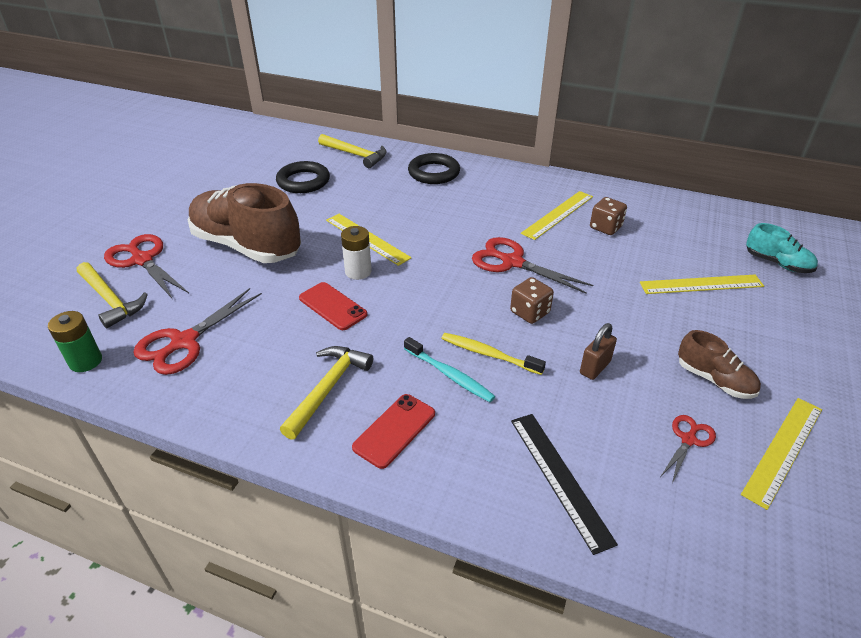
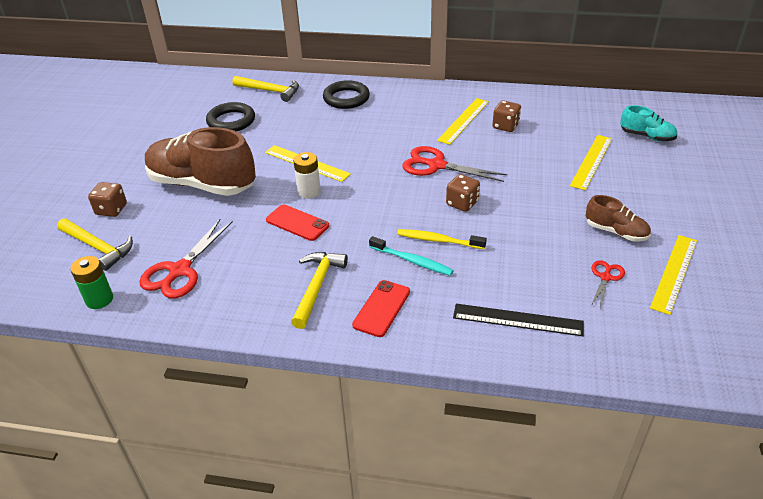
camera: 10 degrees left, 0 degrees up
red scissors [104,234,189,298] -> brown dice [88,182,127,217]
black ruler [511,414,618,555] -> black ruler turned 45 degrees counterclockwise [453,304,584,336]
brown padlock [580,323,617,380] -> none
yellow ruler [640,275,764,294] -> yellow ruler turned 45 degrees counterclockwise [570,135,612,190]

